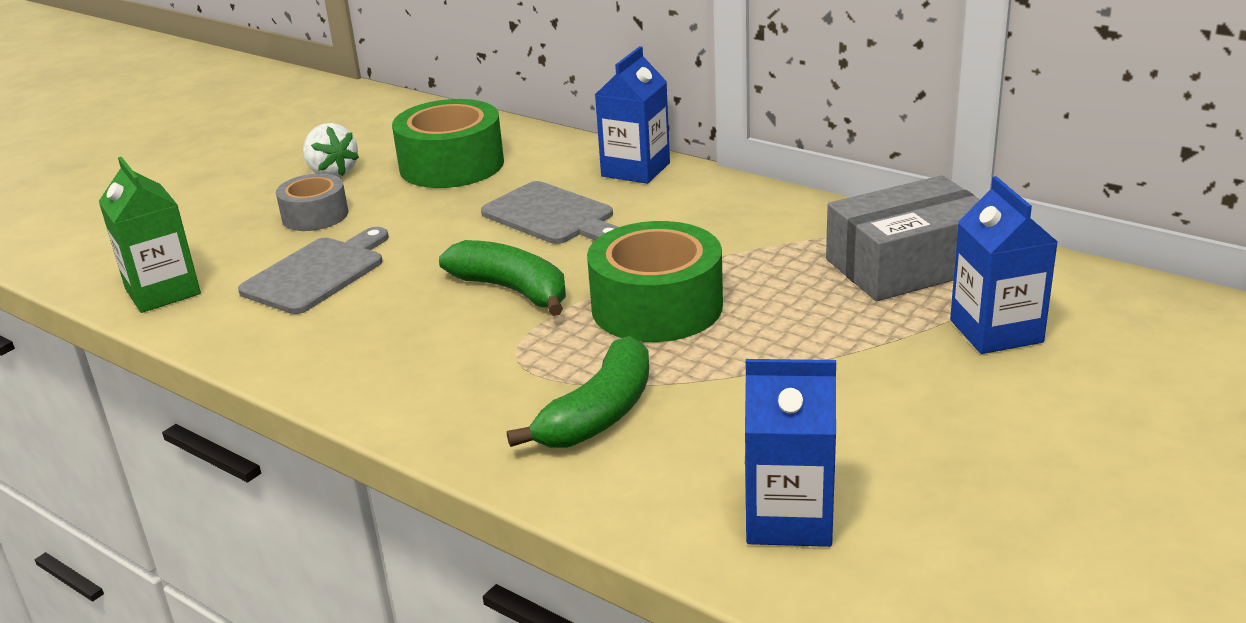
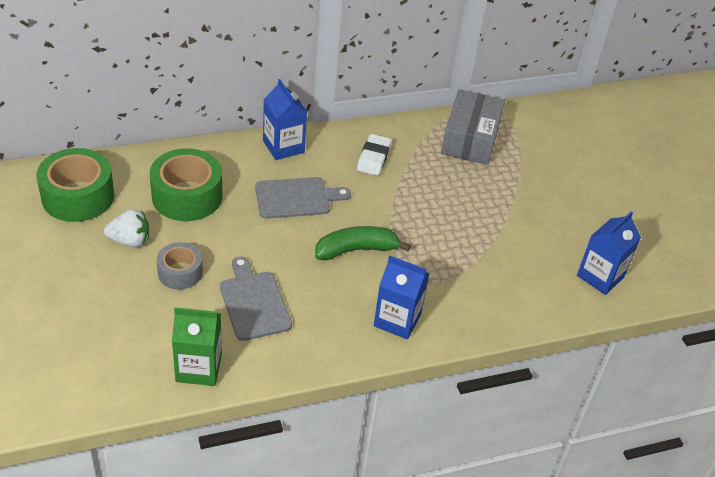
camera: 60 degrees left, 15 degrees up
green banana [507,336,649,448] -> none
green tape [587,221,723,342] -> green tape moved to [37,148,114,222]
blue carton [950,176,1058,354] -> blue carton moved to [374,256,430,339]
none -> white eraser [357,134,392,176]

